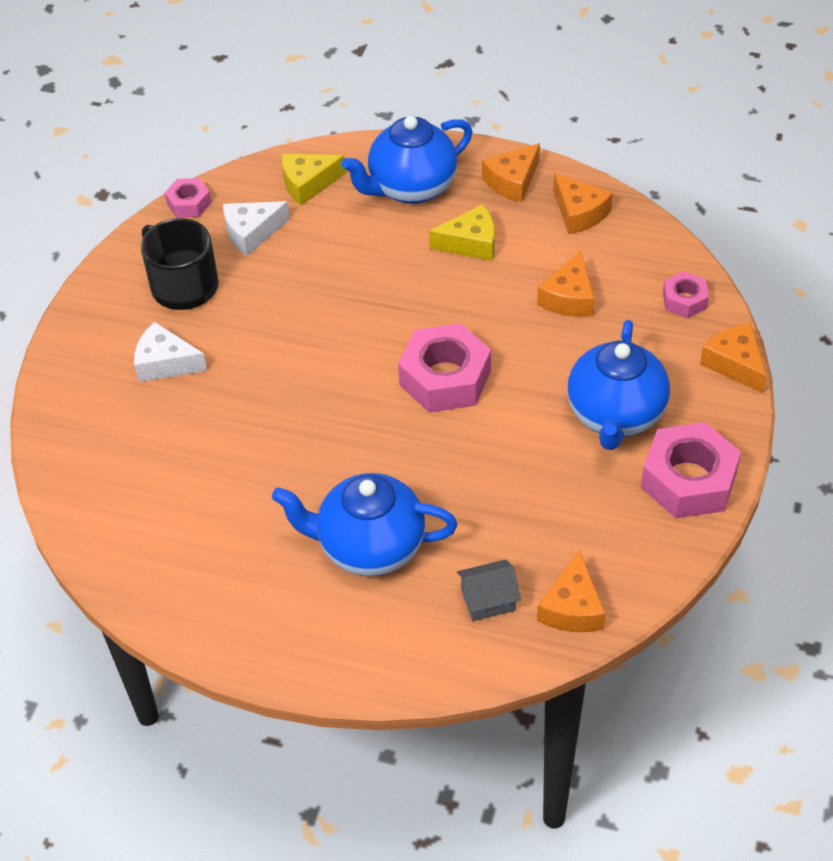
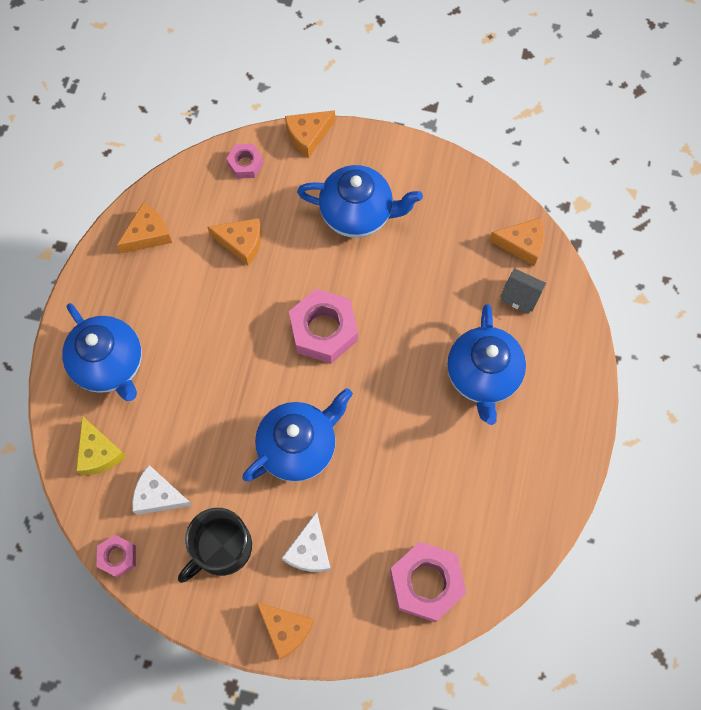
camera: 95 degrees left, 20 degrees up
white cheese [223,201,290,256] -> white cheese turned 135 degrees clockwise [132,465,193,515]
yellow cheese [429,204,495,261] -> none
grey house [457,560,521,621] -> grey house turned 45 degrees counterclockwise [500,268,546,314]
orange cheese [482,143,540,203] -> orange cheese moved to [257,602,314,659]
pink nut [641,422,741,519] -> pink nut moved to [390,542,466,622]
none -> blue teapot [243,388,353,482]

